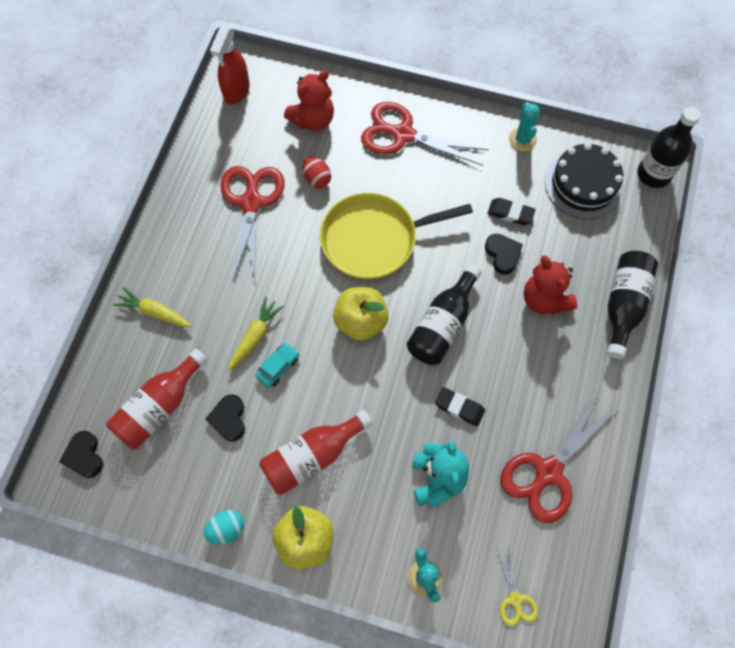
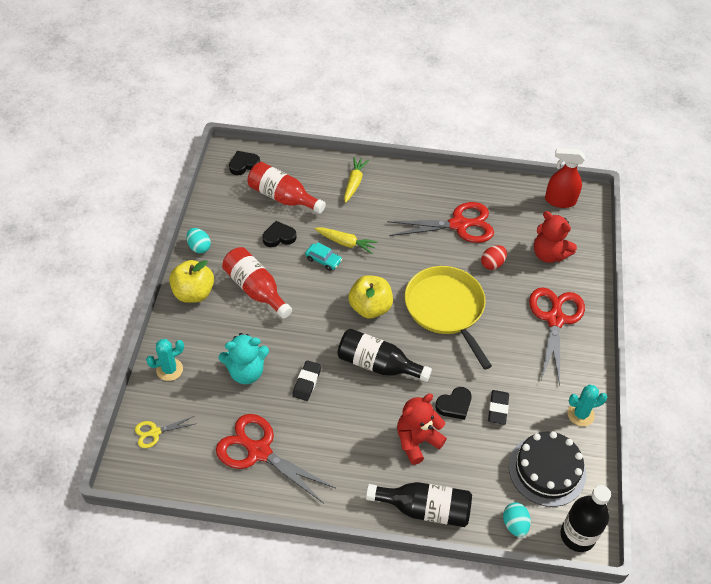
camera: 80 degrees right, 15 degrees down
none -> turquoise egg [503,503,531,537]

